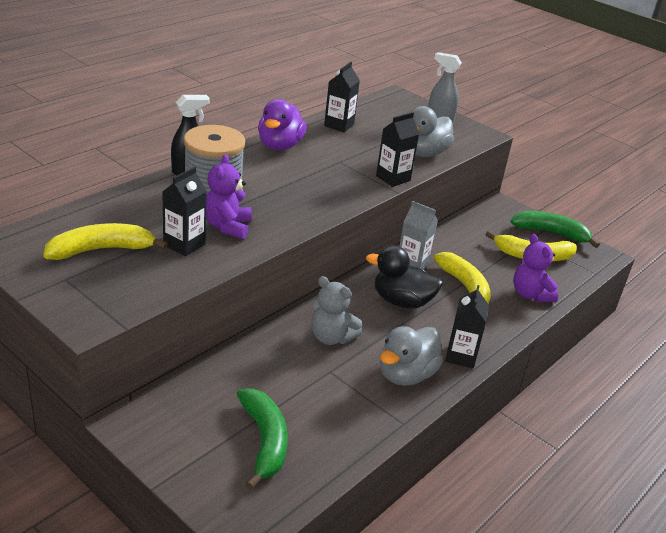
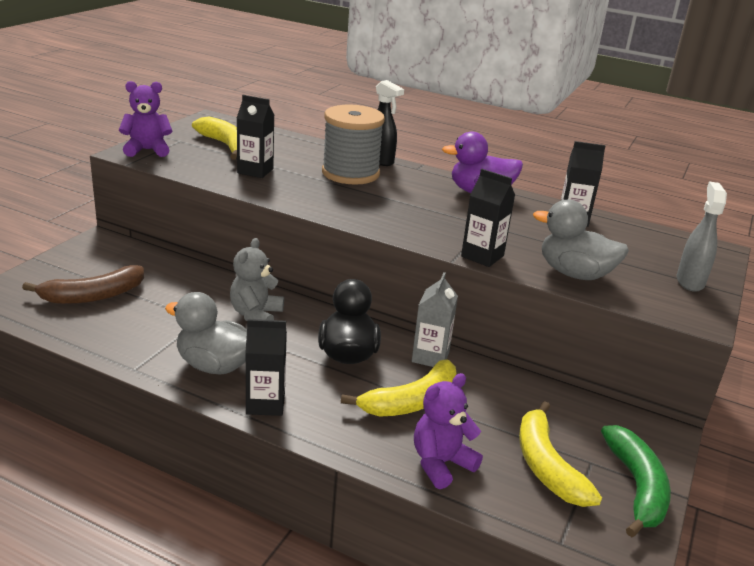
camera: 75 degrees right, 5 degrees down
purple teddy bear [206,154,252,239] -> purple teddy bear moved to [119,81,172,157]
green banana [237,388,287,490] -> brown banana [22,265,144,304]

